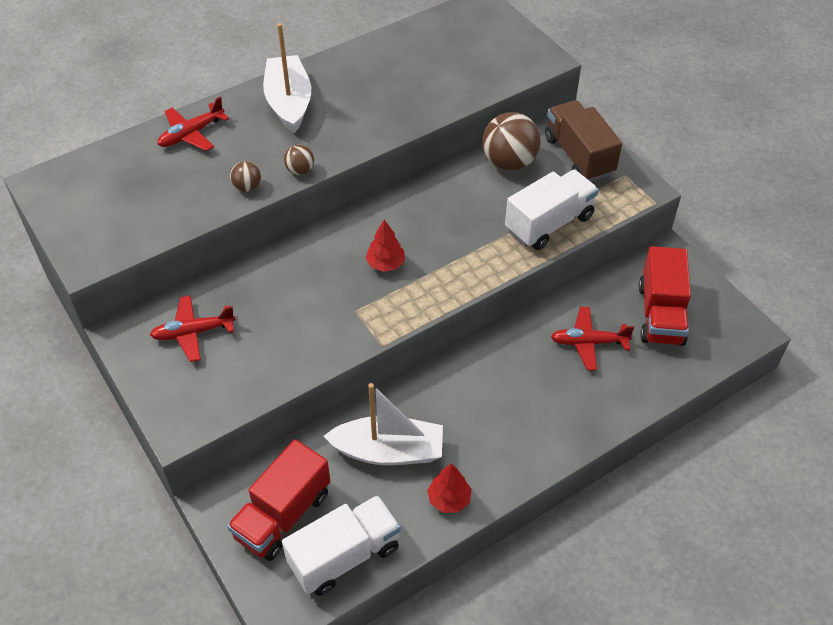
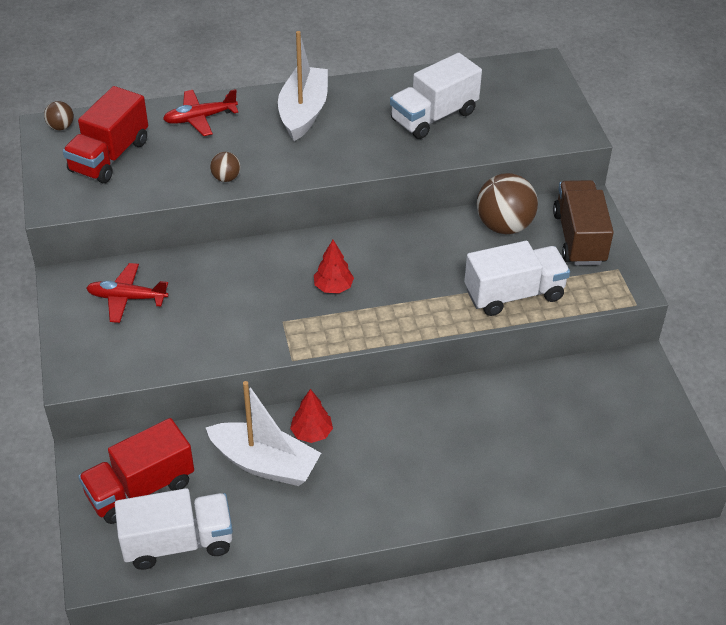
camera: 20 degrees right, 5 degrees down
brown ball [284,145,314,175] -> brown ball moved to [44,101,74,130]
red tree [427,463,472,513] -> red tree moved to [290,389,333,443]
red plane [551,307,634,371] -> none
red truck [638,246,691,346] -> red truck moved to [63,86,148,183]
none -> white truck [390,53,482,139]

